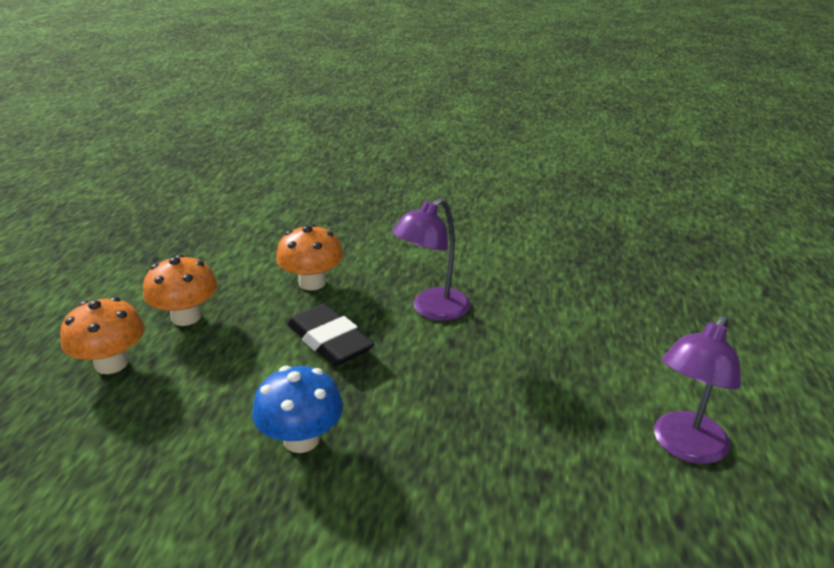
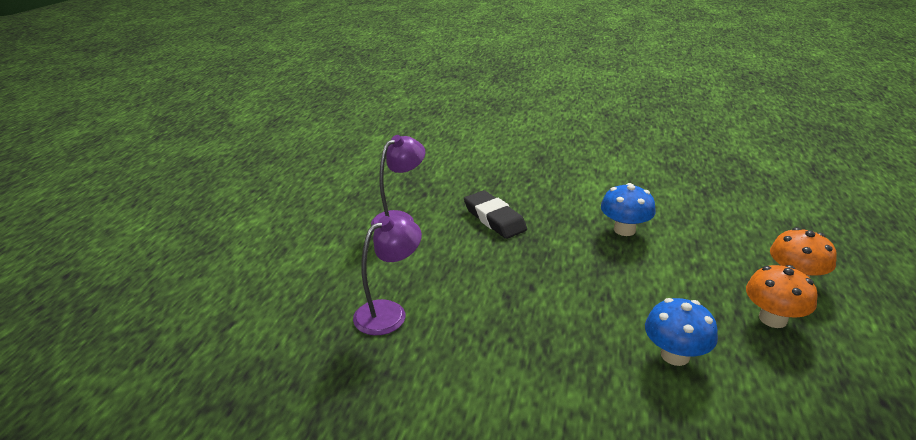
camera: 175 degrees left, 0 degrees up
orange mushroom [276,224,343,290] -> blue mushroom [645,298,718,366]
black eraser [287,304,375,366] -> black eraser moved to [464,190,527,239]
purple lamp [392,198,471,321] -> purple lamp moved to [353,216,422,335]

